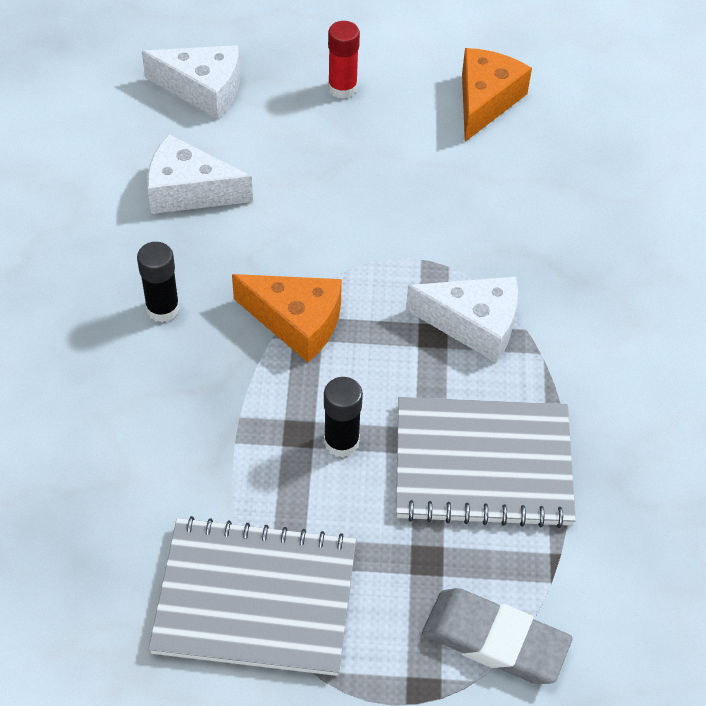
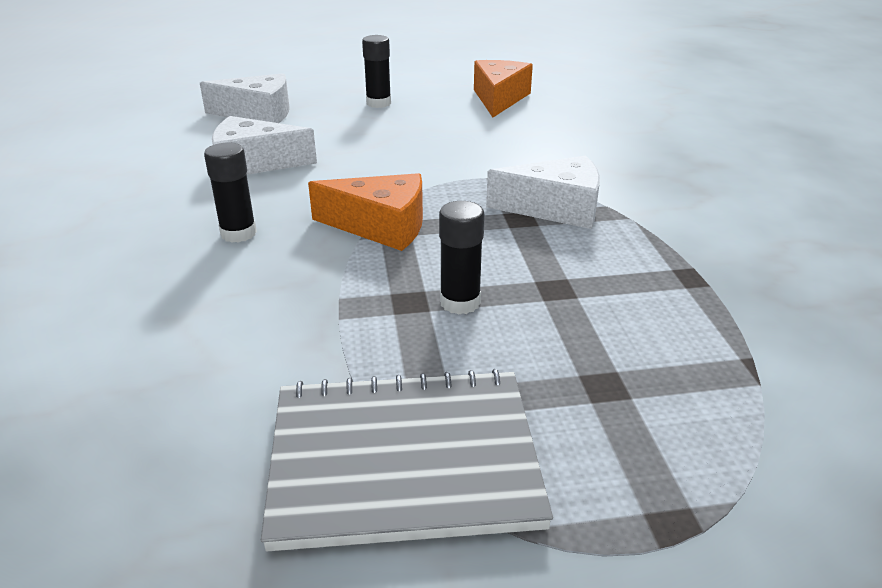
camera: 10 degrees left, 20 degrees down
red glue stick [328,21,360,99] -> black glue stick [362,35,391,108]
grey notebook [396,397,576,528] -> none
grey eraser [422,588,572,684] -> none

